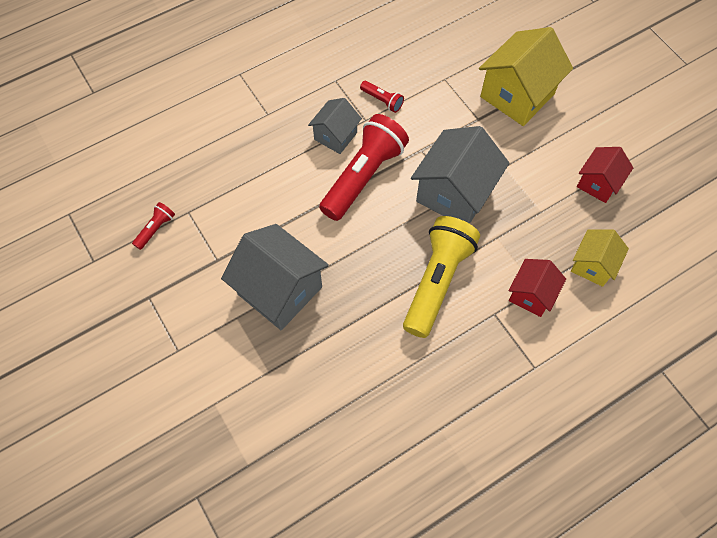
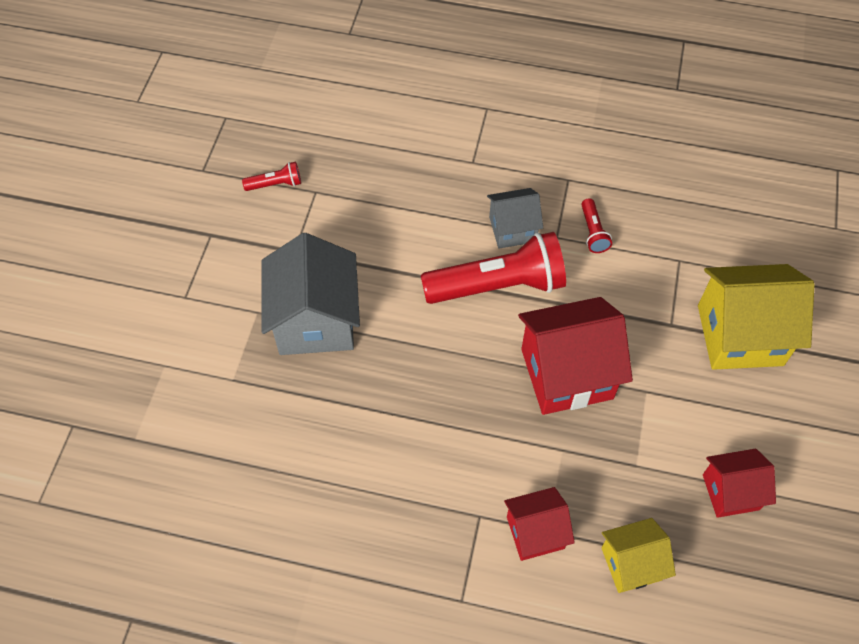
camera: 45 degrees right, 5 degrees down
yellow flashlight [403,216,480,338] -> none
grey house [411,126,509,224] -> red house [518,297,633,415]

